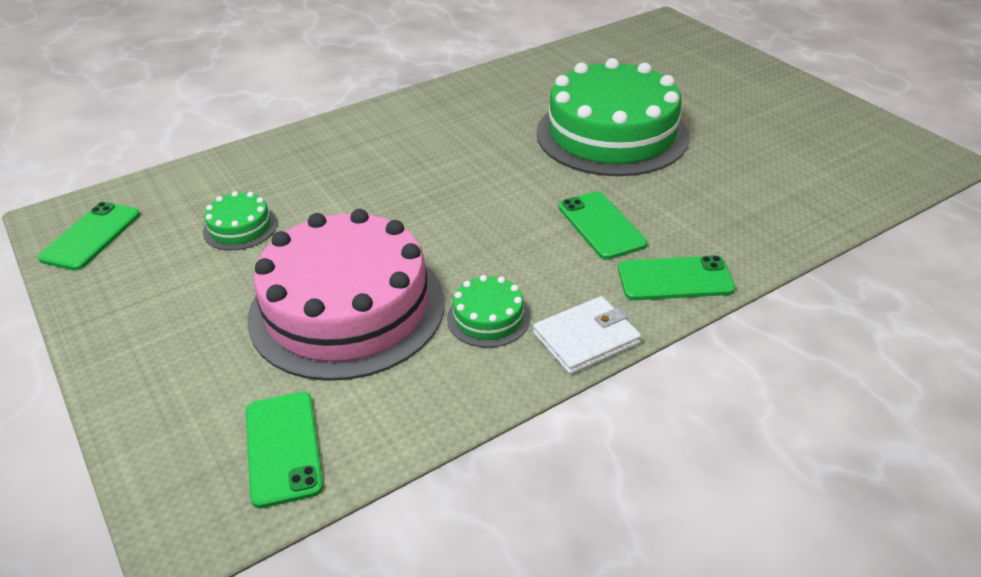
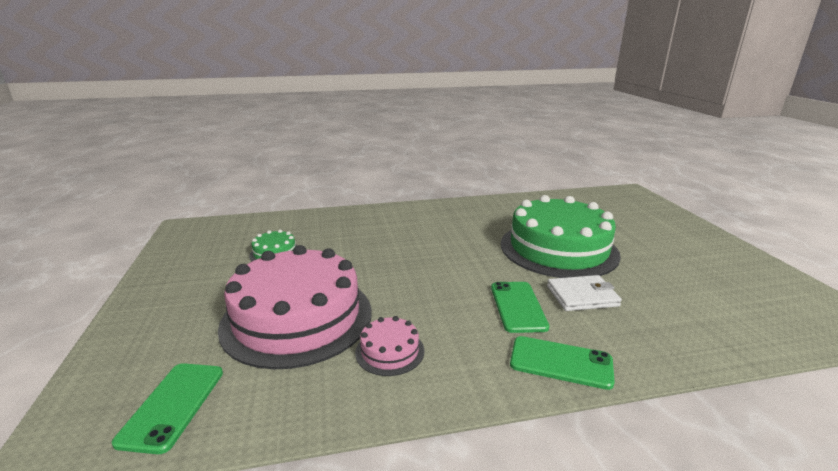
camera: 20 degrees right, 15 degrees down
green phone [38,202,140,271] -> none
green cake [447,275,530,348] -> pink cake [355,316,424,376]
white wallet [533,296,641,374] -> white wallet moved to [547,275,622,311]

